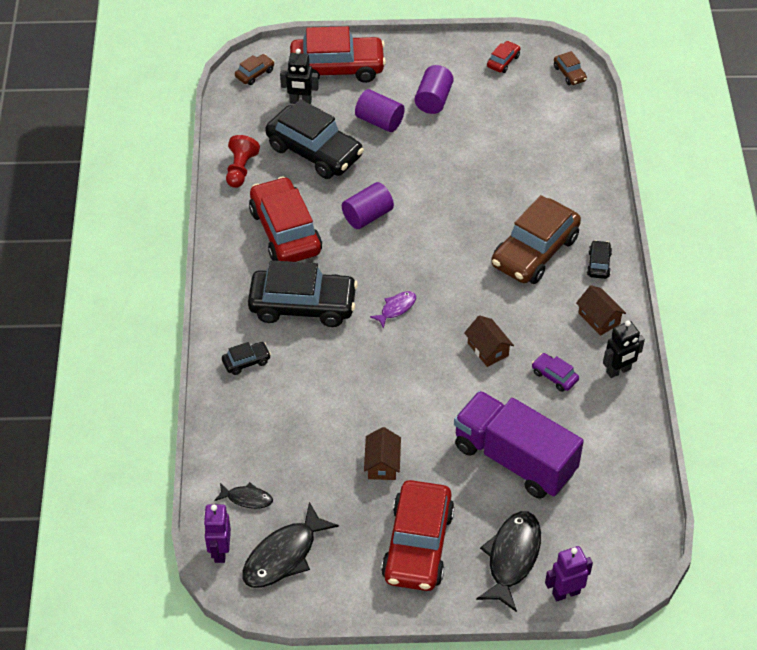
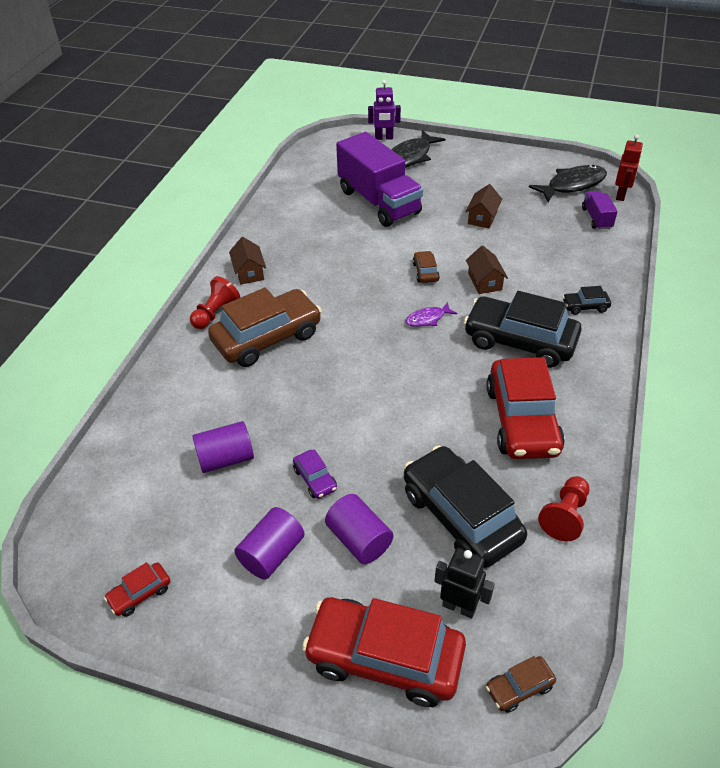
camera: 160 degrees left, 5 degrees down
purple robot [203,505,231,563] -> red robot [615,135,643,201]
black fish [214,482,273,509] -> purple truck [582,191,618,230]
purple cylinder [342,182,394,229] -> purple cylinder moved to [192,421,254,473]
red car [381,480,455,591] -> none
brown house [464,315,514,367] -> brown house moved to [466,245,508,294]
purple car [532,353,579,392] -> purple car moved to [293,449,337,499]
brown car [554,51,587,85] -> brown car moved to [413,251,440,283]
black car [587,240,612,279] -> red pawn [190,276,240,329]
black robot [603,320,645,378] -> none

